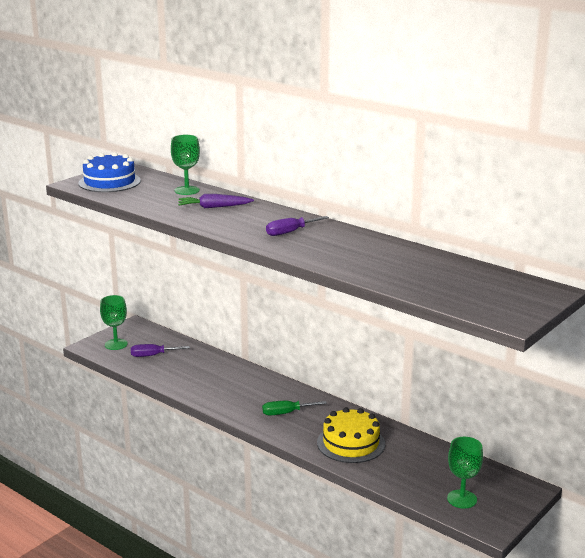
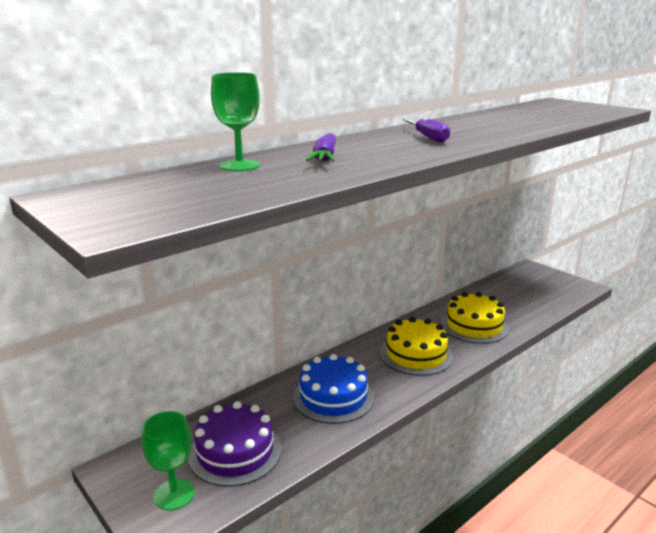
camera: 80 degrees left, 0 degrees up
blue cake [79,152,141,192] -> blue cake moved to [293,354,374,424]
purple screwdriver [131,344,190,357] -> purple cake [188,401,282,487]
green screwdriver [262,401,327,416] -> yellow cake [380,317,453,376]
green goblet [447,437,483,509] -> none

